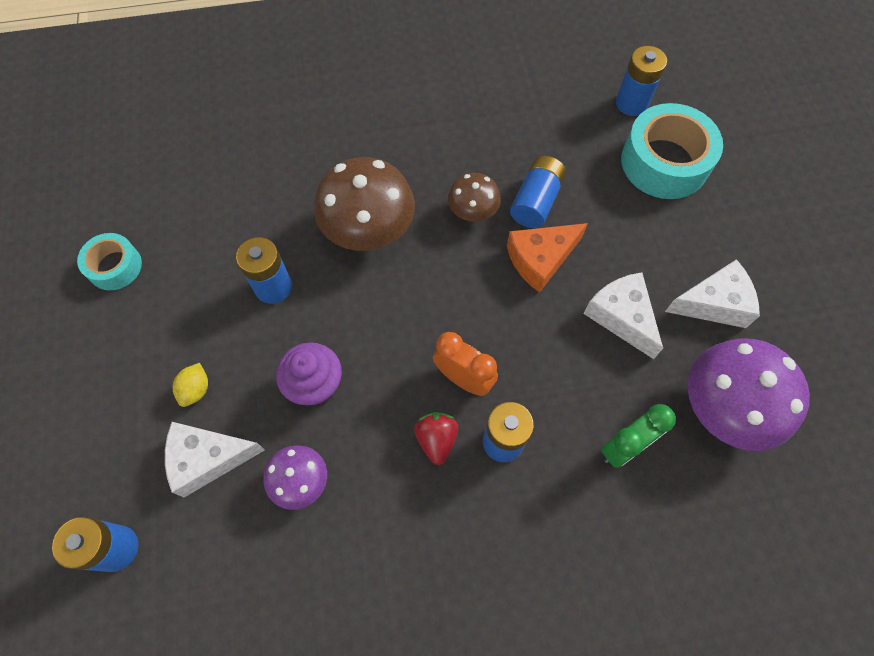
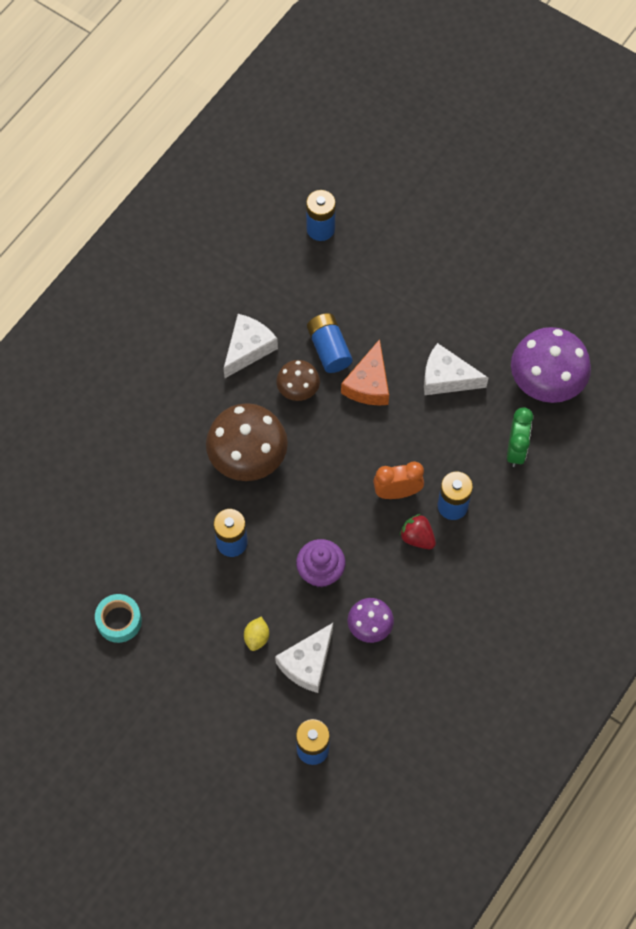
camera: 45 degrees left, 0 degrees up
yellow lemon [173,363,208,407] -> yellow lemon turned 45 degrees clockwise [244,617,269,651]
turquoise tape [621,103,723,199] -> none
white cheese [665,259,760,328] -> white cheese moved to [223,314,278,378]

